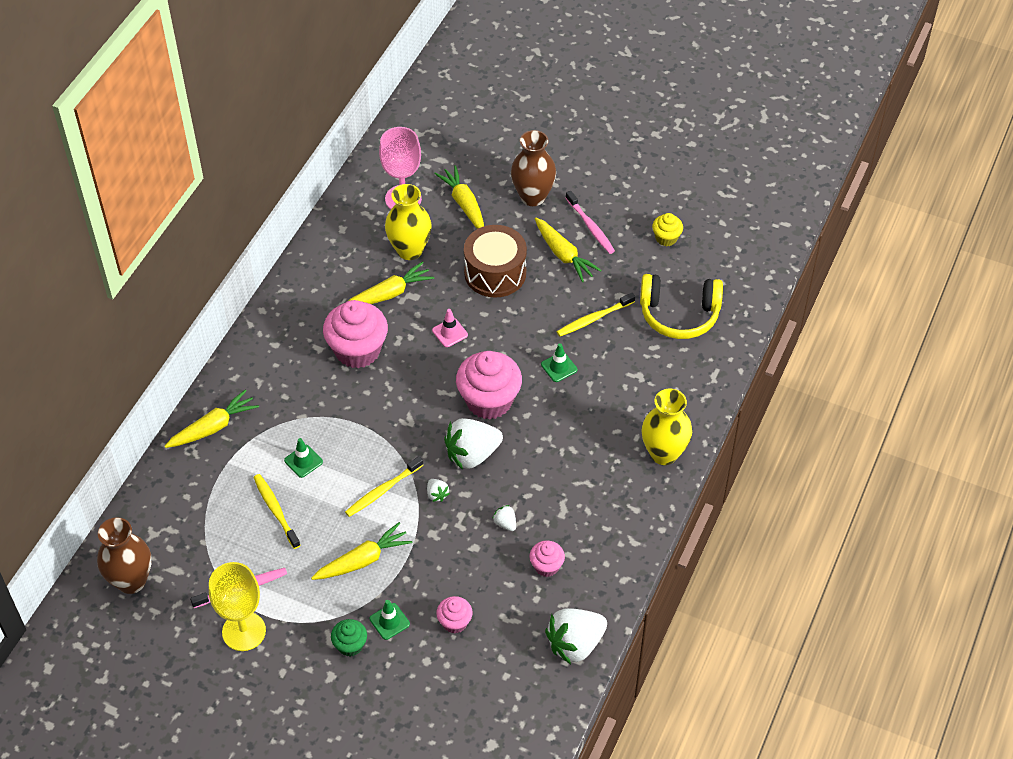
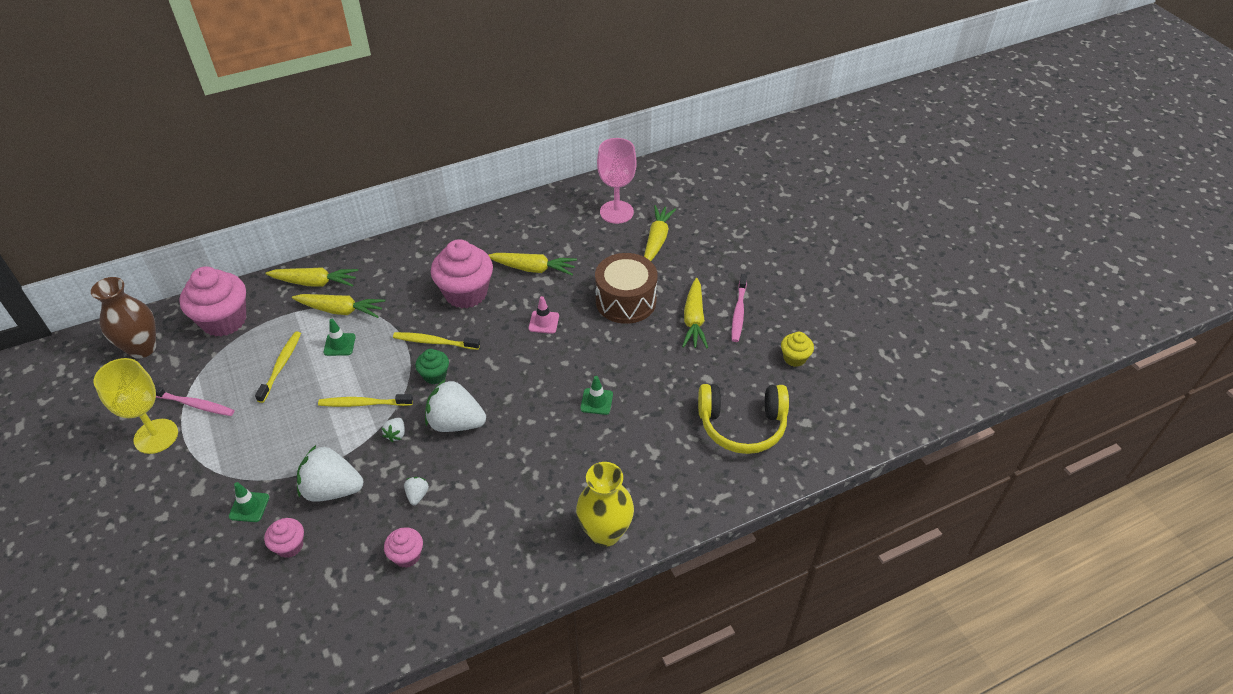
camera: 40 degrees right, 5 degrees down
yellow carrot [311,522,413,580] -> yellow carrot moved to [292,294,385,318]
green cupcake [331,619,367,657] -> green cupcake moved to [415,349,449,384]
yellow vase [385,184,432,260] -> none
pink cupcake [456,351,522,419] -> pink cupcake moved to [179,267,246,337]
brown vase [511,130,556,206] -> none
white strawberry [545,608,607,665] -> white strawberry moved to [297,445,363,502]
yellow toothbrush [557,293,635,336] -> yellow toothbrush moved to [393,332,480,350]
yellow headphones [640,274,723,339] -> yellow headphones turned 45 degrees counterclockwise [698,384,789,454]

